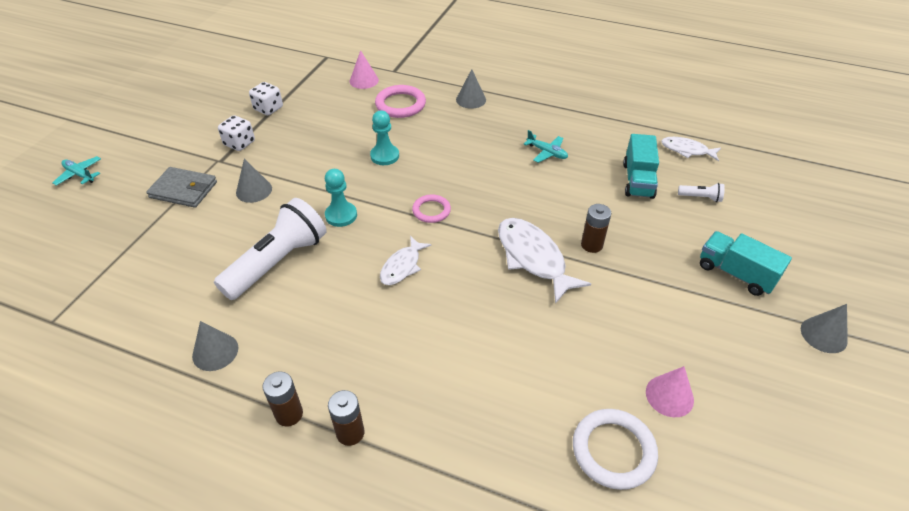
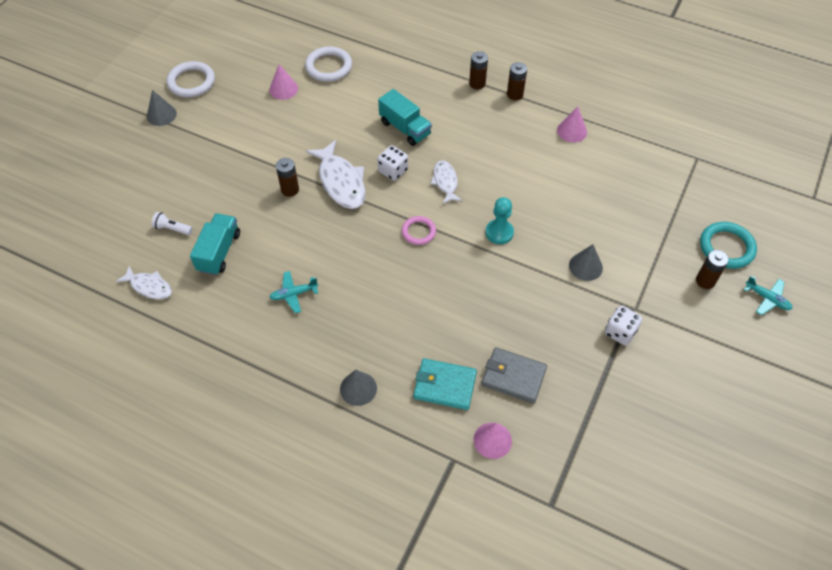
camera: 175 degrees left, 10 degrees up
grey wallet [146,167,217,208] -> grey wallet moved to [481,347,547,404]
grey cone [192,321,238,371] -> pink cone [557,107,587,142]
white flashlight [214,198,327,300] -> none
white dice [249,82,283,115] -> white dice moved to [378,145,408,181]
turquoise pawn [370,111,399,165] -> none
pink ring [375,85,426,118] -> turquoise wallet [413,358,477,410]
white fish [380,236,432,285] -> white fish turned 45 degrees counterclockwise [430,160,463,204]
turquoise plane [524,130,568,163] -> turquoise plane turned 60 degrees counterclockwise [269,271,318,313]
turquoise truck [700,231,792,296] -> turquoise truck moved to [378,89,432,146]
none -> white ring [167,61,215,97]
none -> brown battery [696,250,729,289]
none -> turquoise ring [700,222,757,269]

